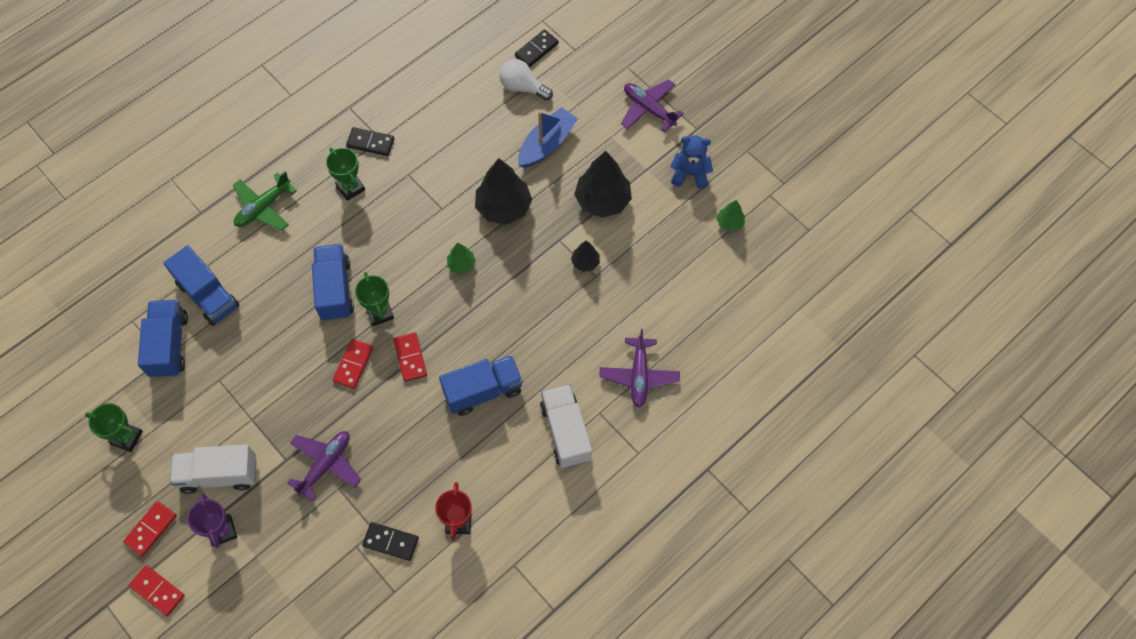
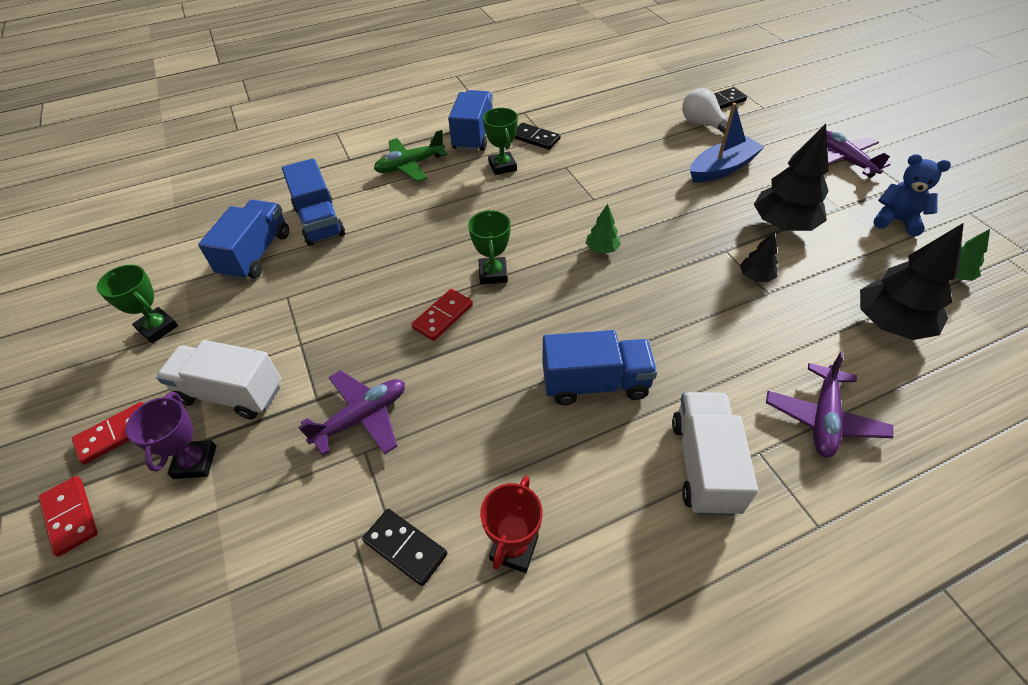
camera: 20 degrees right, 15 degrees down
blue truck [312,244,354,321] -> blue truck moved to [448,90,493,152]
red domino [393,332,427,382] -> none
black tree [475,158,532,225] -> black tree moved to [860,223,964,340]

